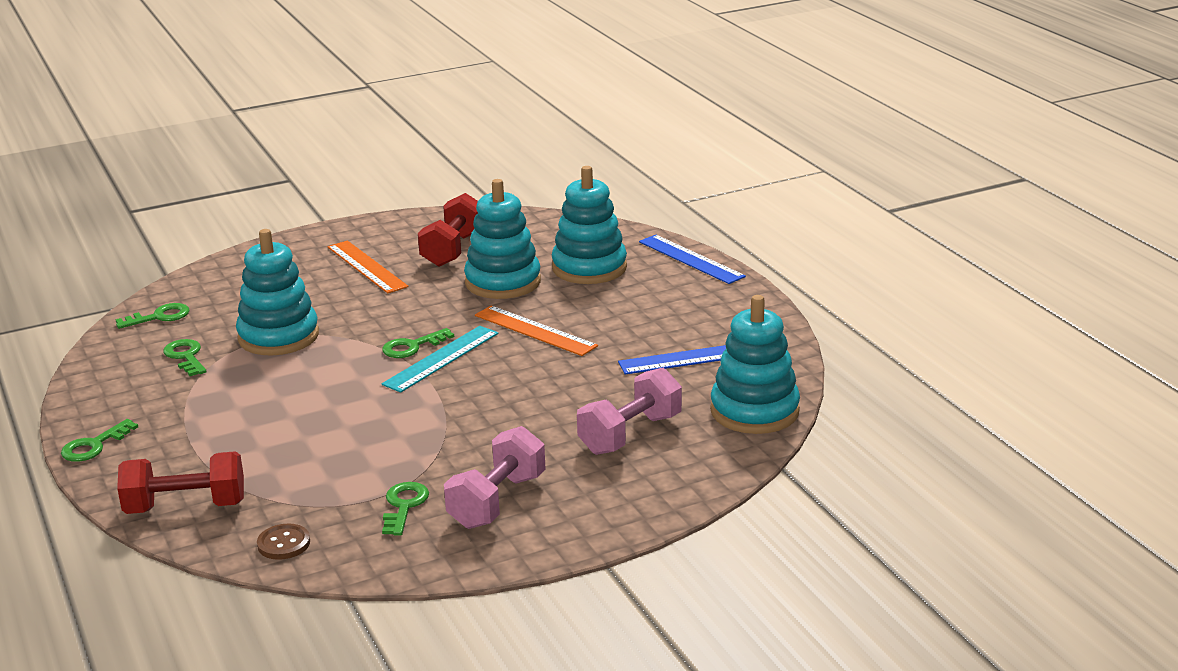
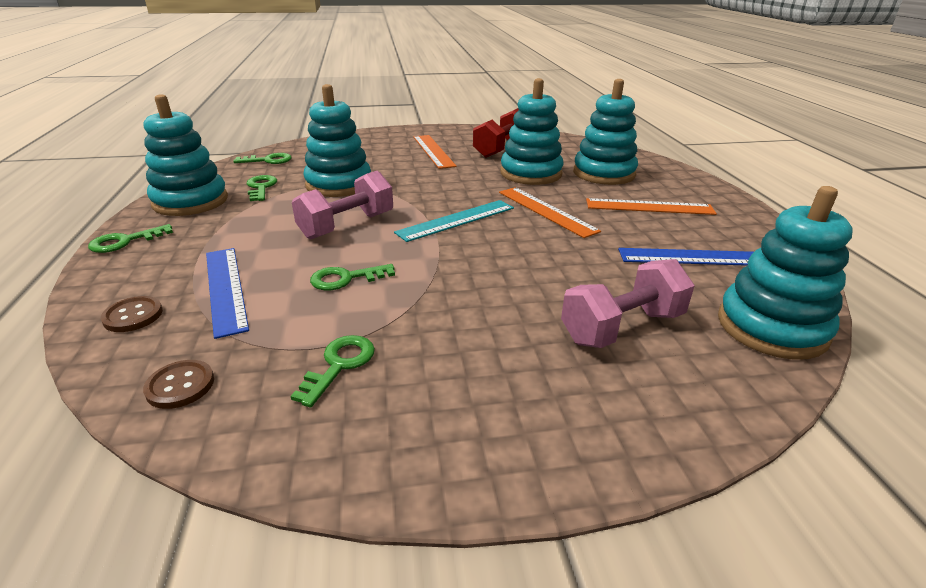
camera: 15 degrees right, 5 degrees up
red dumbbell [117,451,244,514] -> brown button [101,296,163,332]
green key [382,328,454,358] -> green key moved to [310,264,395,290]
pink dumbbell [444,426,546,529] -> pink dumbbell moved to [292,171,393,240]
blue ruler [639,235,746,284] -> blue ruler moved to [206,248,249,339]
none -> turquoise stacking toy [144,94,228,216]
none -> orange ruler [586,198,717,215]

